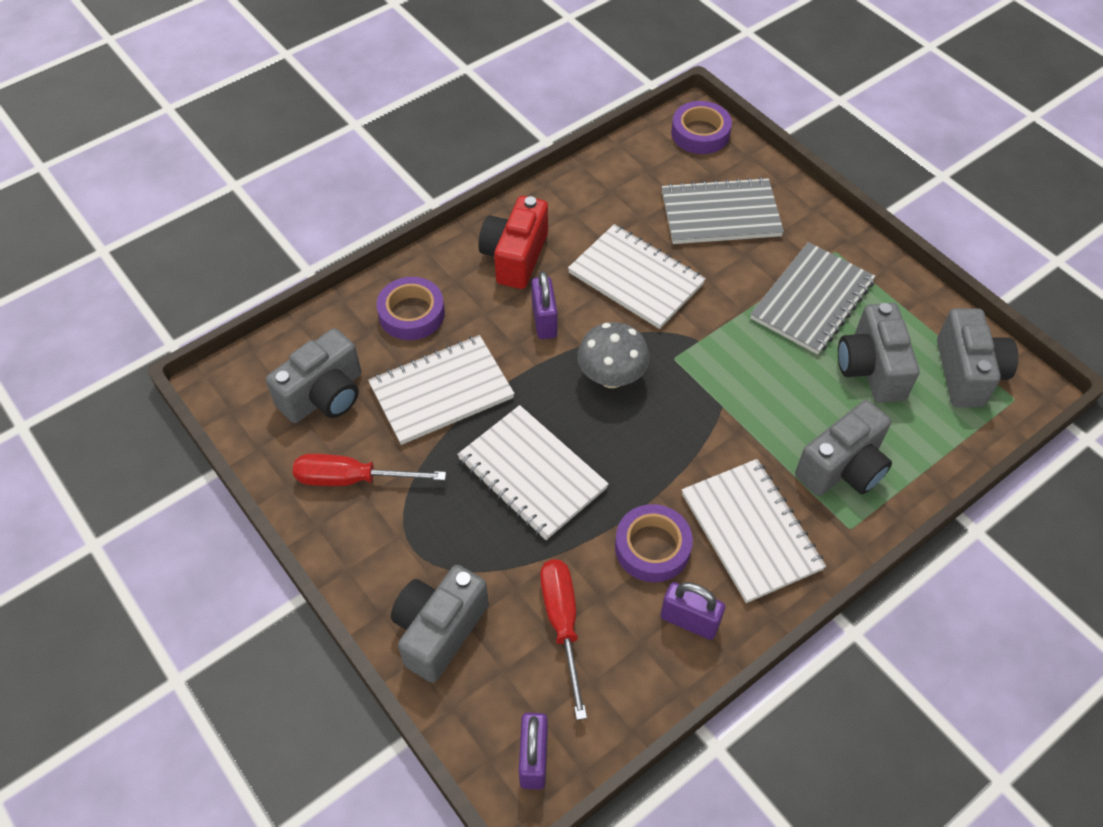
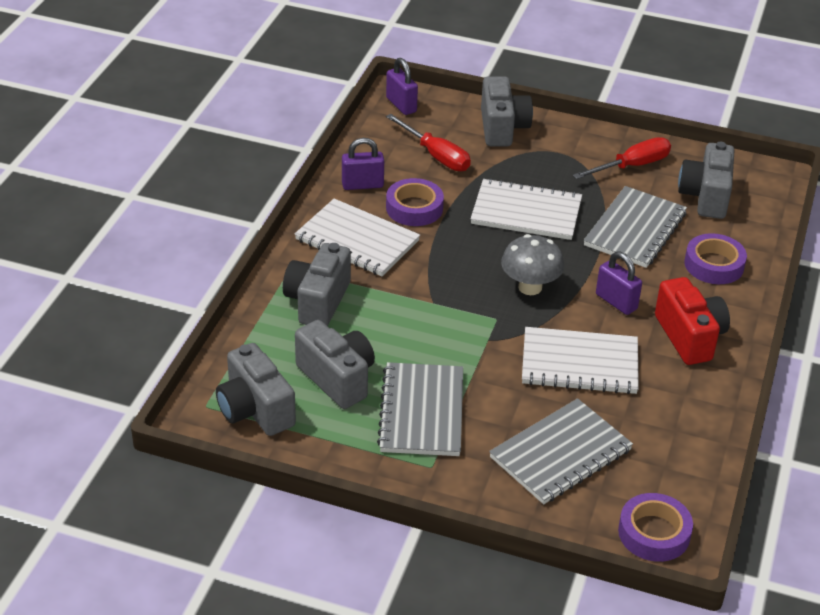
camera: 145 degrees right, 15 degrees down
white notebook [368,335,515,445] -> grey notebook [584,186,687,268]

